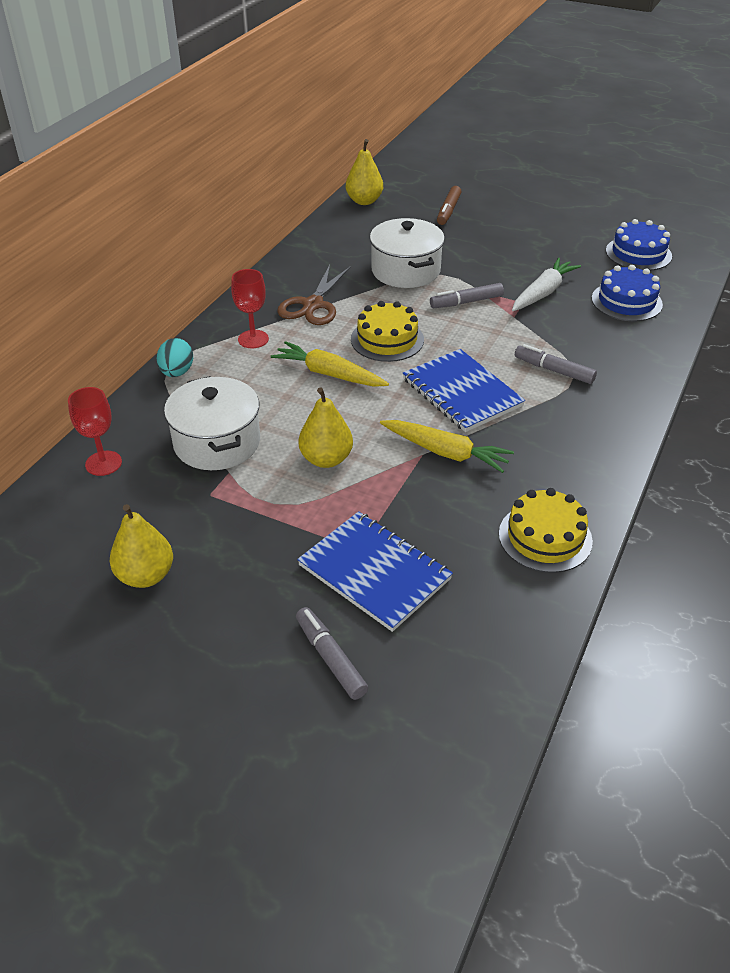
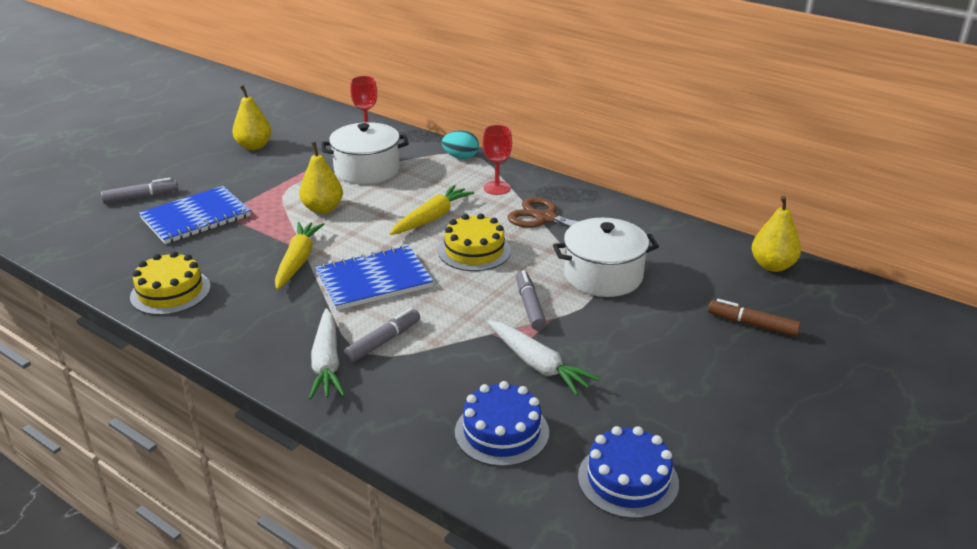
camera: 100 degrees right, 10 degrees down
yellow carrot [380,420,514,473] -> yellow carrot turned 150 degrees clockwise [275,222,324,290]
none -> white carrot [309,308,345,400]

